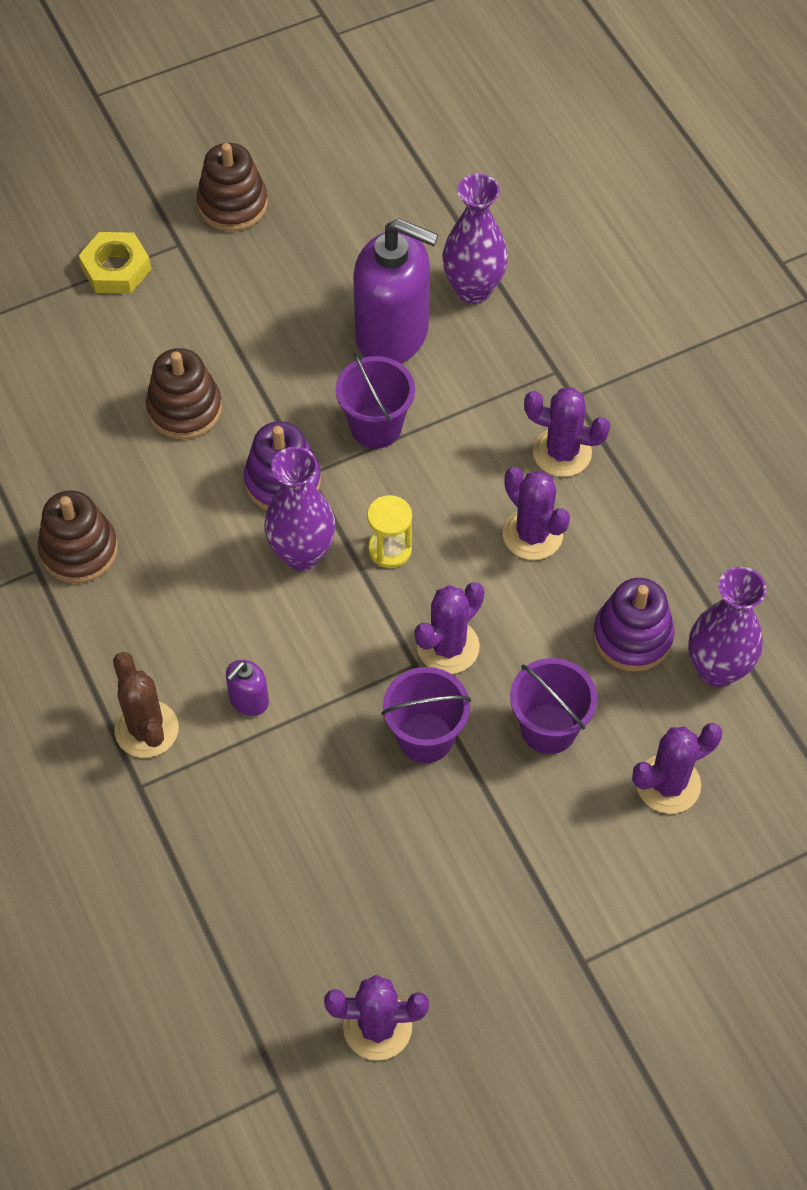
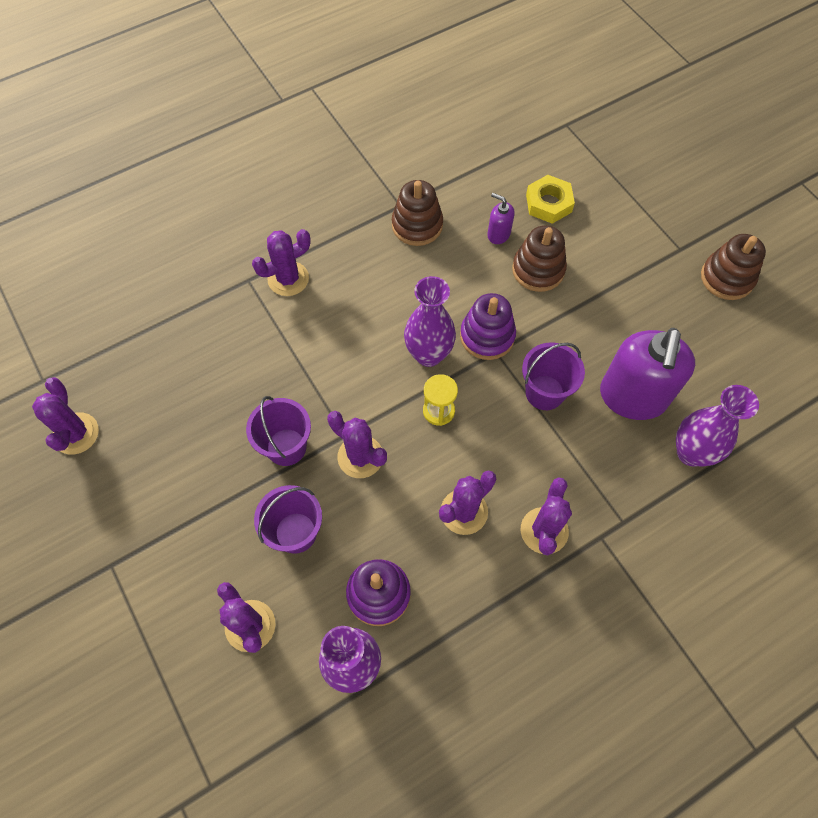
camera: 85 degrees right, 5 degrees up
yellow nut [78,232,151,294] -> yellow nut moved to [526,175,575,224]
brown cactus [113,652,179,758] -> purple cactus [252,229,311,296]
purple soap dispenser [226,660,269,716] -> purple soap dispenser moved to [487,193,515,244]

